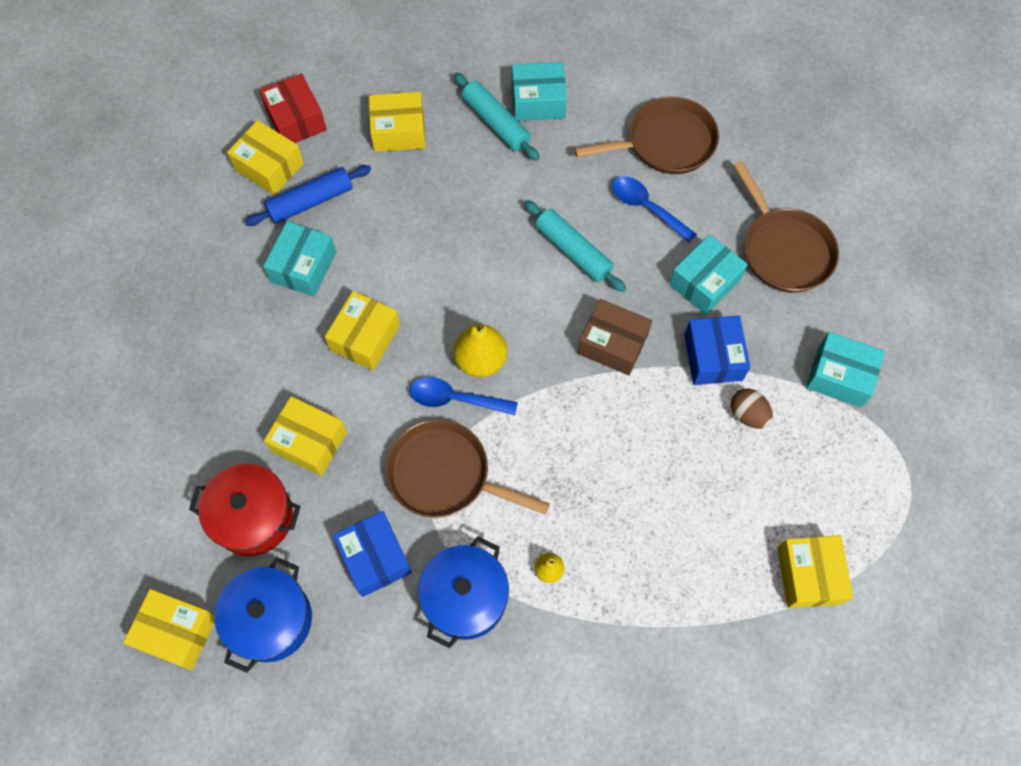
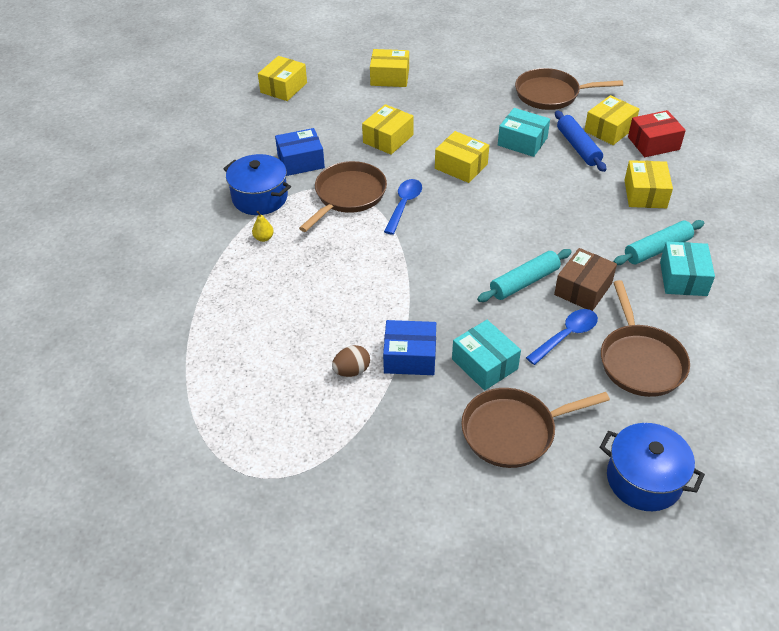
camera: 100 degrees right, 20 degrees down
red pot [189,464,300,556] -> none
blue pot [215,557,312,673] -> blue pot moved to [600,423,705,511]
yellow pear [453,323,507,377] -> none
brown box [578,299,652,375] -> brown box moved to [554,248,617,311]
yellow box [777,535,853,608] -> yellow box moved to [370,49,409,87]
turquoise box [806,332,885,408] -> none
none -> brown pan [515,68,623,110]

